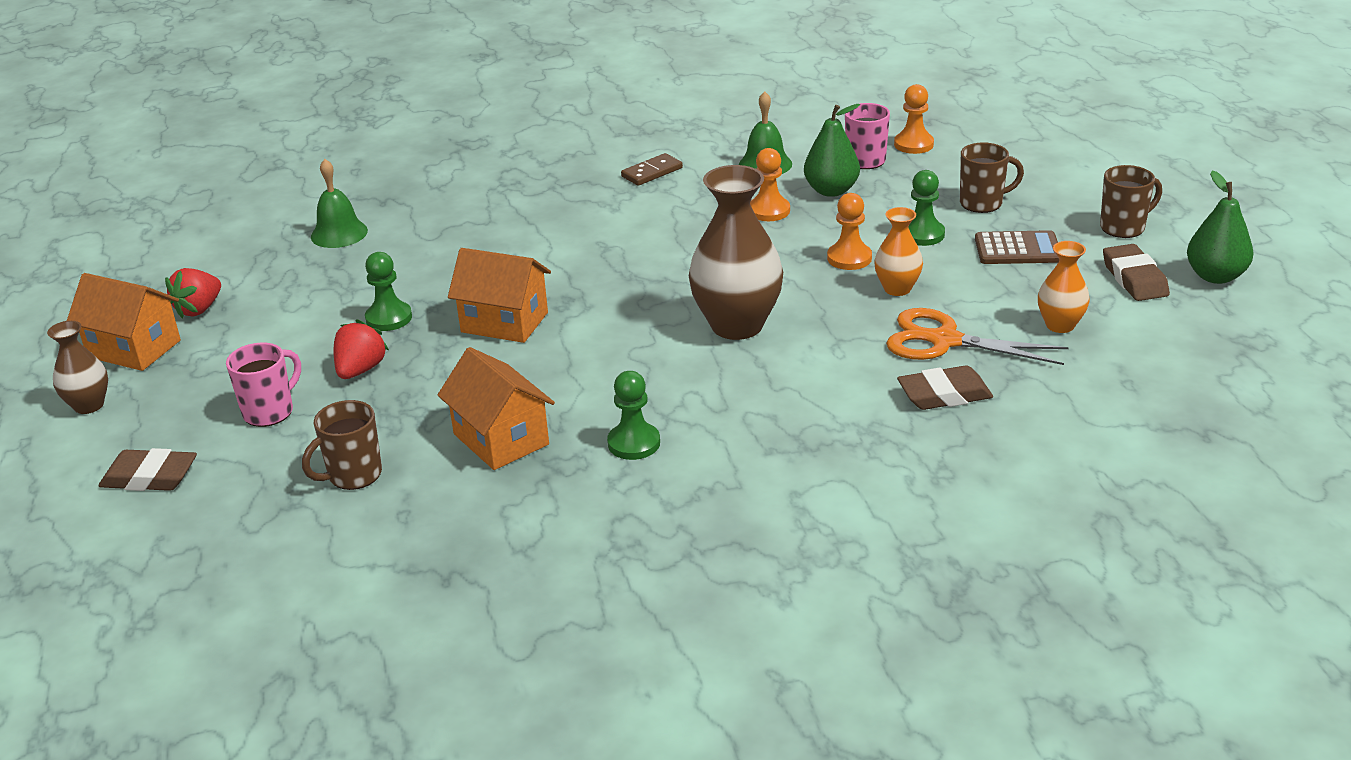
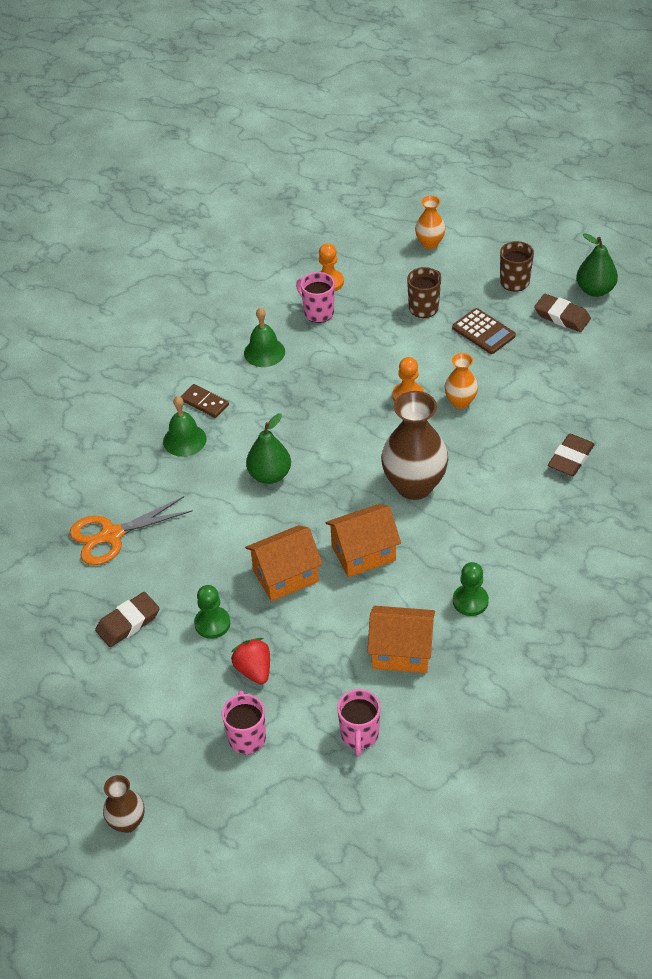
camera: 45 degrees left, 15 degrees up
orange house [67,273,181,371] -> orange house moved to [325,504,401,577]
brown eraser [99,448,197,491] -> brown eraser moved to [95,592,160,647]
red strawberry [165,268,221,318] -> none
brown mug [302,400,382,490] -> pink mug [337,689,380,757]
green bell [311,159,368,248] -> green bell moved to [163,396,207,457]
brown domino [621,153,683,186] -> brown domino turned 60 degrees counterclockwise [180,384,229,418]
orange pawn [750,148,790,221] -> none
green pear [804,104,860,197] -> green pear moved to [246,413,291,484]
orange scissors [886,308,1069,365] -> orange scissors moved to [70,496,193,565]
green pawn [908,170,945,246] -> none
brown calculator [975,230,1059,264] -> brown calculator turned 90 degrees clockwise [452,308,516,354]
orange vase [1038,241,1090,333] -> orange vase moved to [415,196,445,249]

